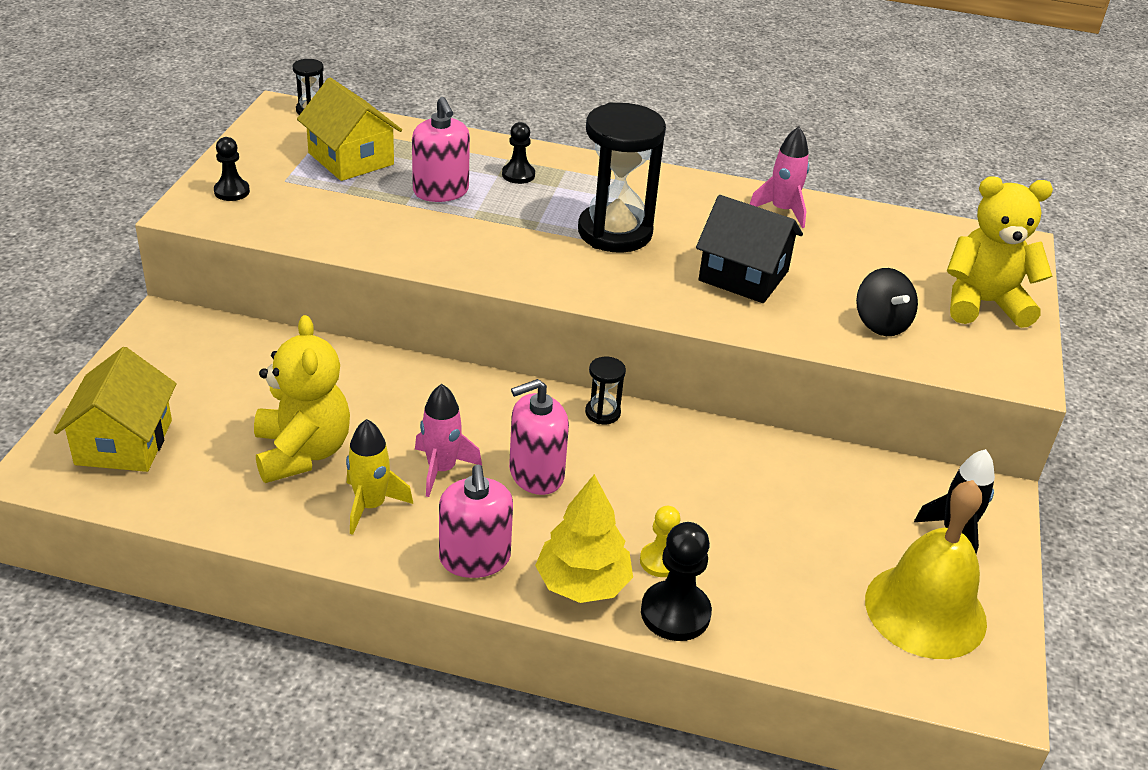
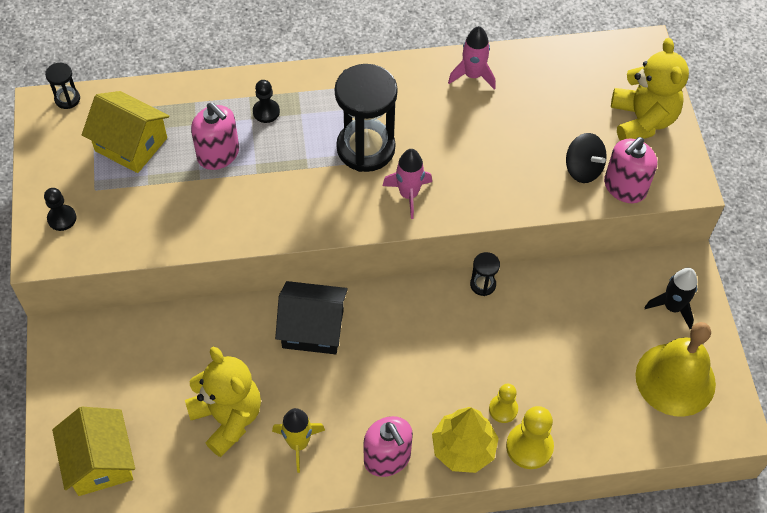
camera: 20 degrees left, 20 degrees up
pink rocket [415,384,482,497] -> pink rocket moved to [382,149,432,219]
pink soap dispenser [509,379,569,495] -> pink soap dispenser moved to [604,137,657,203]
black hourglass [585,357,626,424] -> black hourglass moved to [470,252,500,296]
black pawn [641,522,712,641] -> yellow pawn [506,406,554,469]
black house [696,195,803,303] -> black house moved to [275,281,348,354]
yellow teddy bear [947,176,1053,328] -> yellow teddy bear turned 105 degrees clockwise [611,38,689,141]

